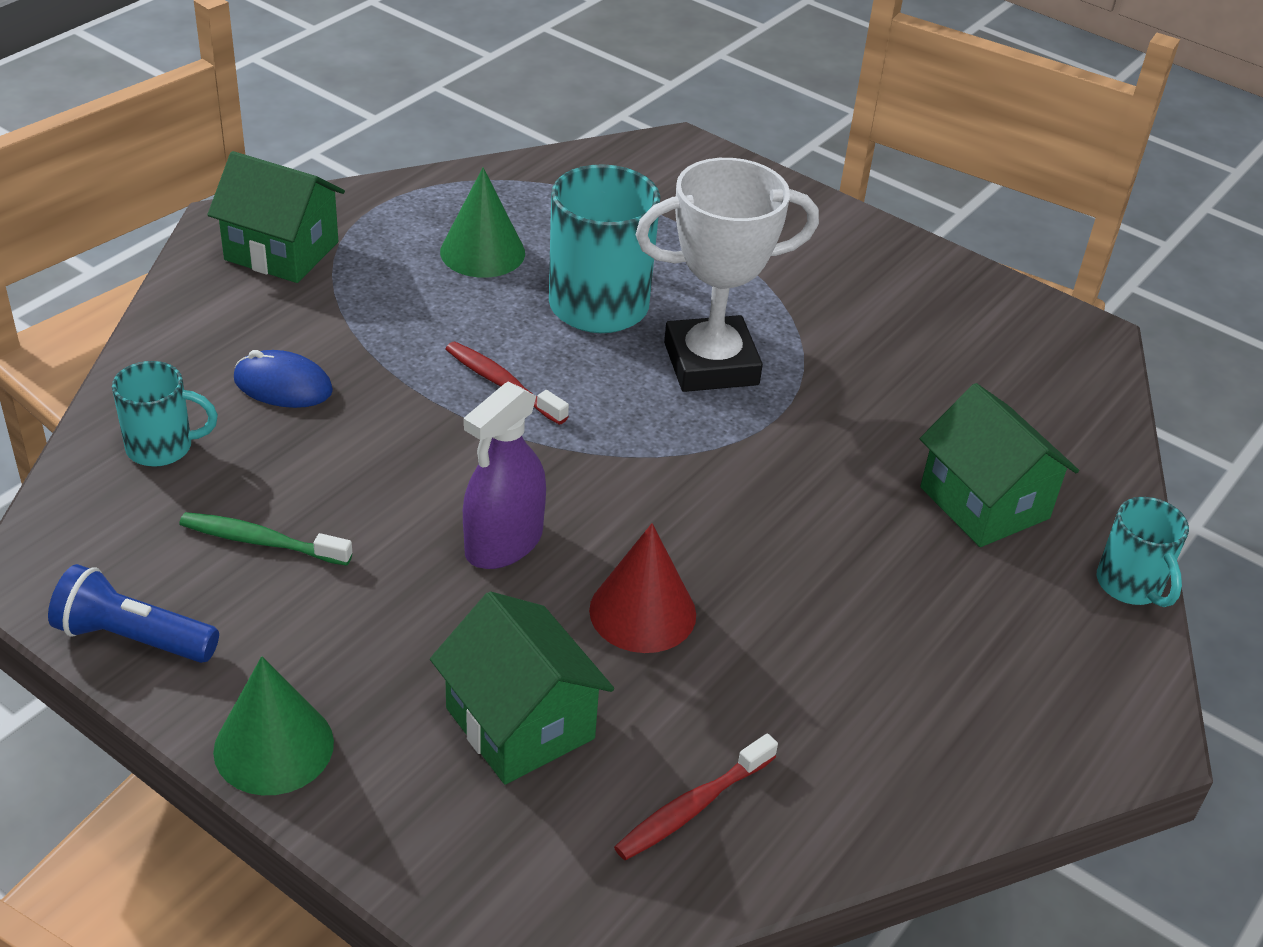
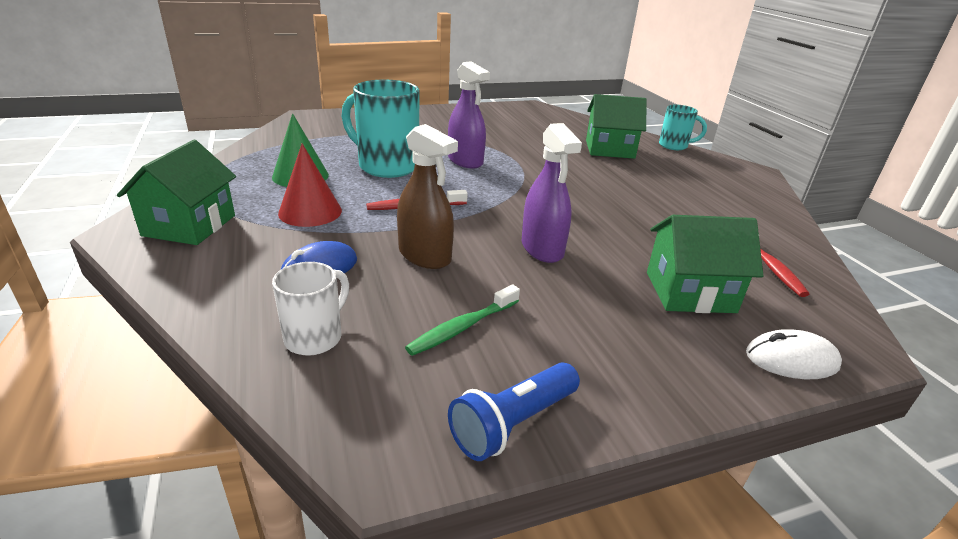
camera: 55 degrees left, 10 degrees down
turquoise mug [112,361,218,467] -> white mug [272,262,349,356]
green house [207,151,345,283] -> green house turned 45 degrees counterclockwise [117,140,236,245]
green cone [213,656,334,795] -> none
red cone [589,523,696,653] -> red cone moved to [278,144,342,227]
white trophy [635,158,819,392] -> purple spray bottle [448,61,490,169]
none -> brown spray bottle [397,124,458,269]
none -> white mouse [746,329,842,379]

